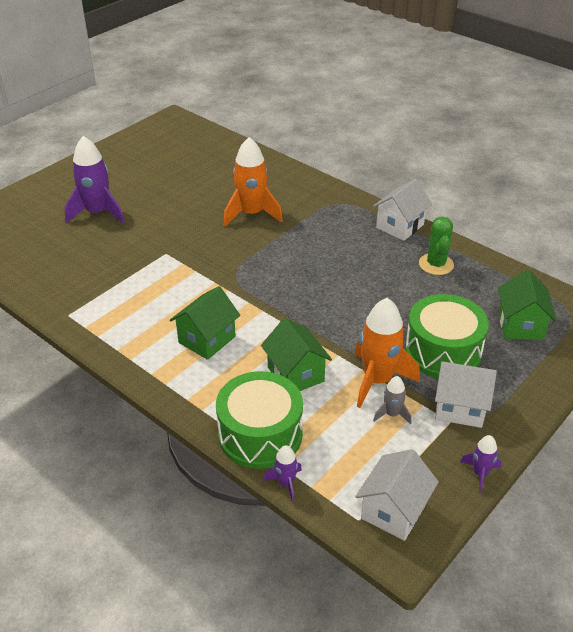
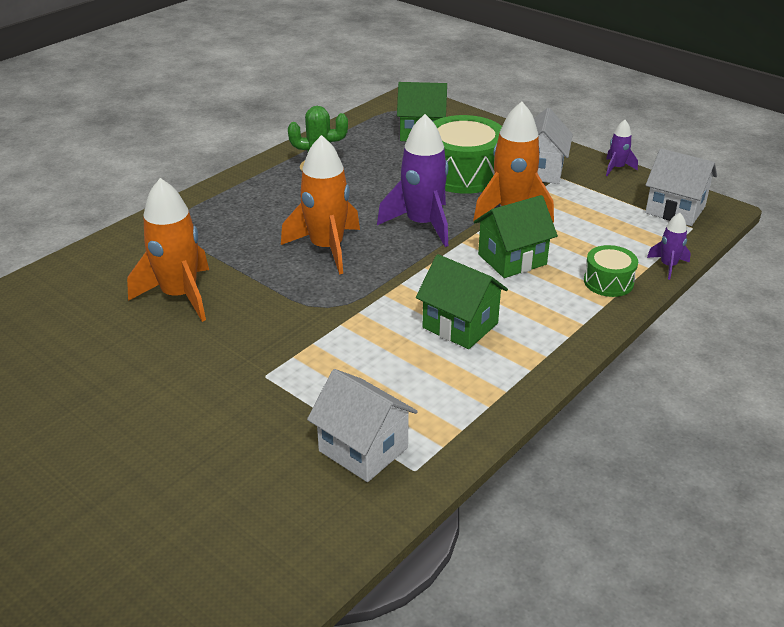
camera: 90 degrees left, 5 degrees down
purple rocket [64,136,125,223] -> purple rocket moved to [377,114,449,247]
green drum [216,371,303,469] -> green drum [584,245,638,297], size x0.53
white house [373,179,432,241] -> white house moved to [307,369,418,482]
grey rocket [373,376,411,425] -> none
none -> orange rocket [281,135,360,274]

